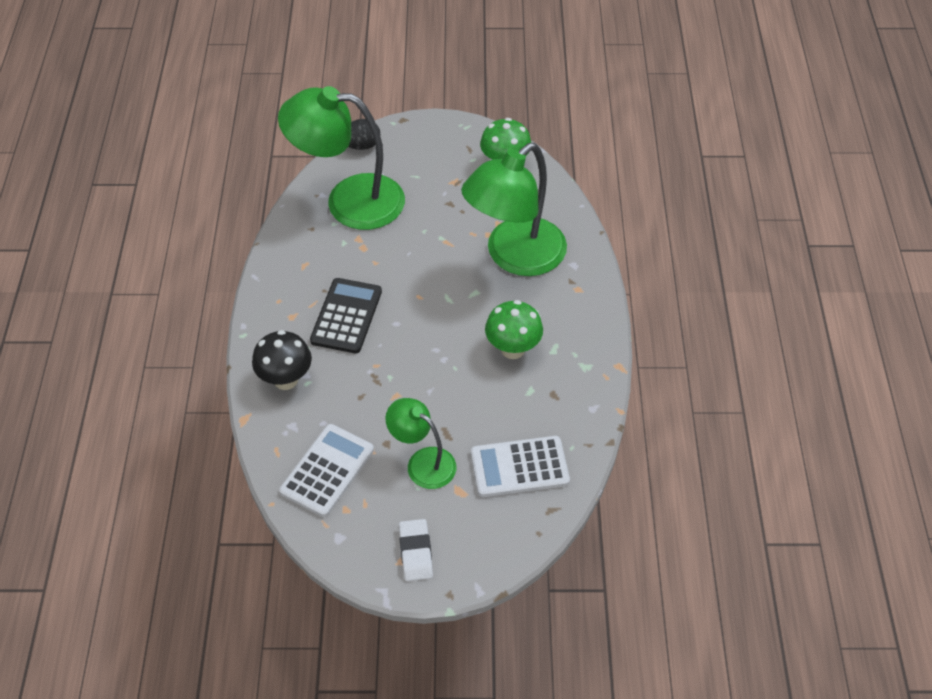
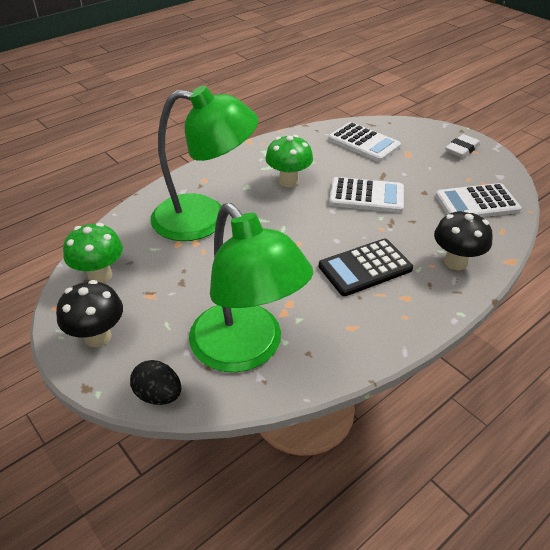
camera: 130 degrees left, 10 degrees down
green lamp [385,398,456,489] -> none
none -> black mushroom [56,280,123,347]
none -> white calculator [329,177,404,213]

